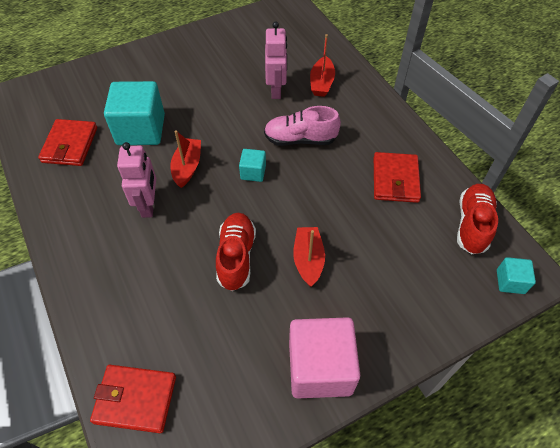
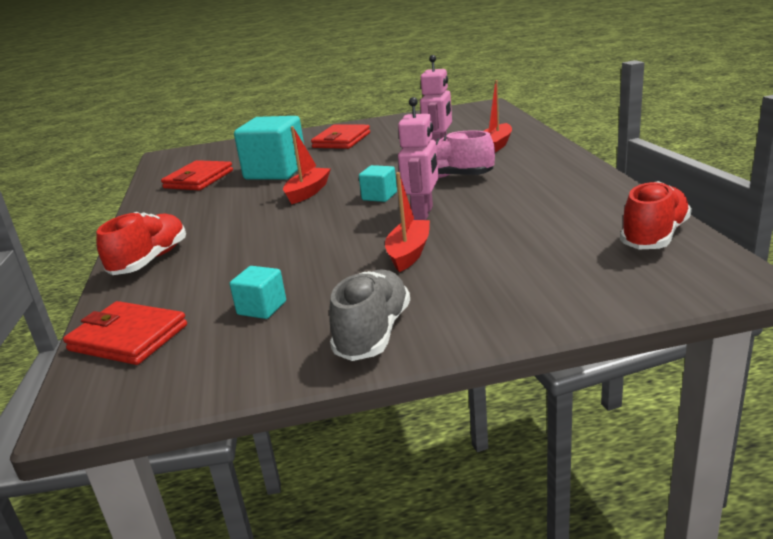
camera: 20 degrees right, 30 degrees down
pink robot [117,142,156,218] -> pink robot moved to [398,97,438,220]
red shoe [216,213,256,291] -> red shoe moved to [96,212,186,275]
pink cube [289,317,360,398] -> grey shoe [329,269,410,361]
red wallet [374,152,421,203] -> red wallet moved to [311,124,370,149]
turquoise cube [497,257,536,294] -> turquoise cube moved to [230,266,286,319]

